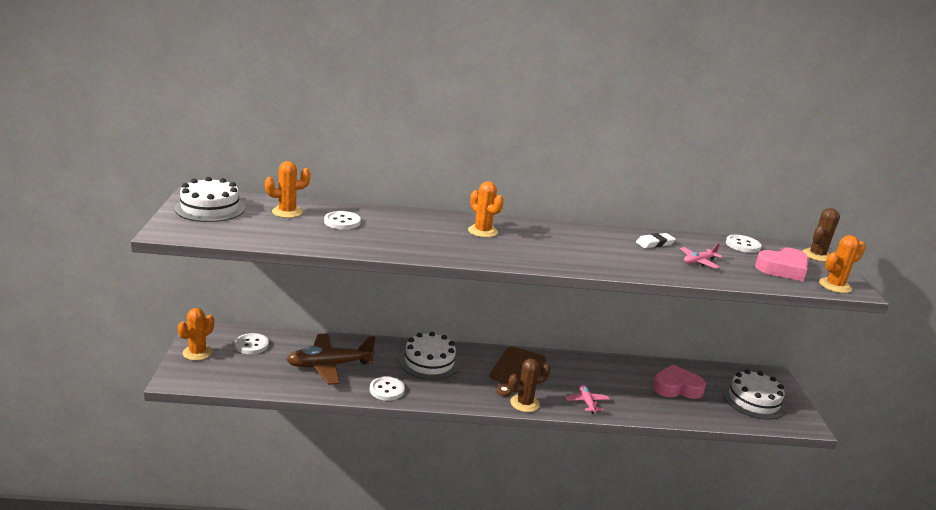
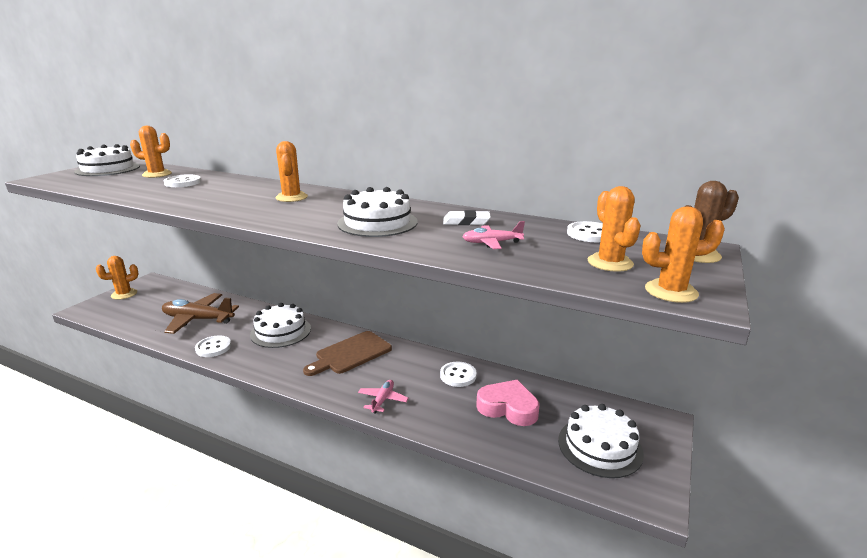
camera: 30 degrees right, 0 degrees up
white button [235,333,269,354] -> white button moved to [440,362,477,387]
brown cactus [508,359,550,412] -> none
pink heart [755,248,809,281] -> orange cactus [588,186,641,272]
none -> white cake [337,187,418,237]

